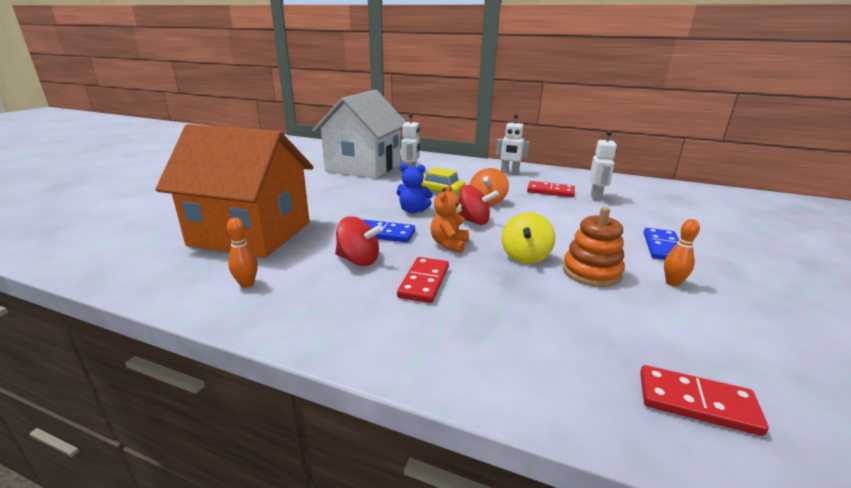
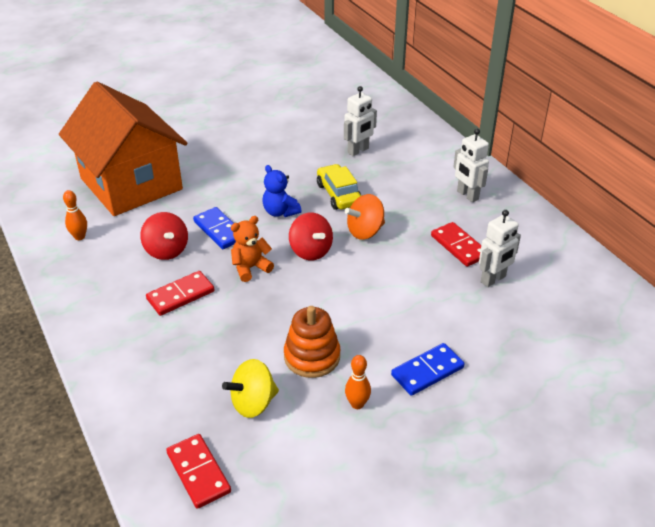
camera: 40 degrees right, 15 degrees up
white house [312,90,406,179] -> none
yellow spinning top [502,213,555,264] -> yellow spinning top moved to [222,359,279,418]

